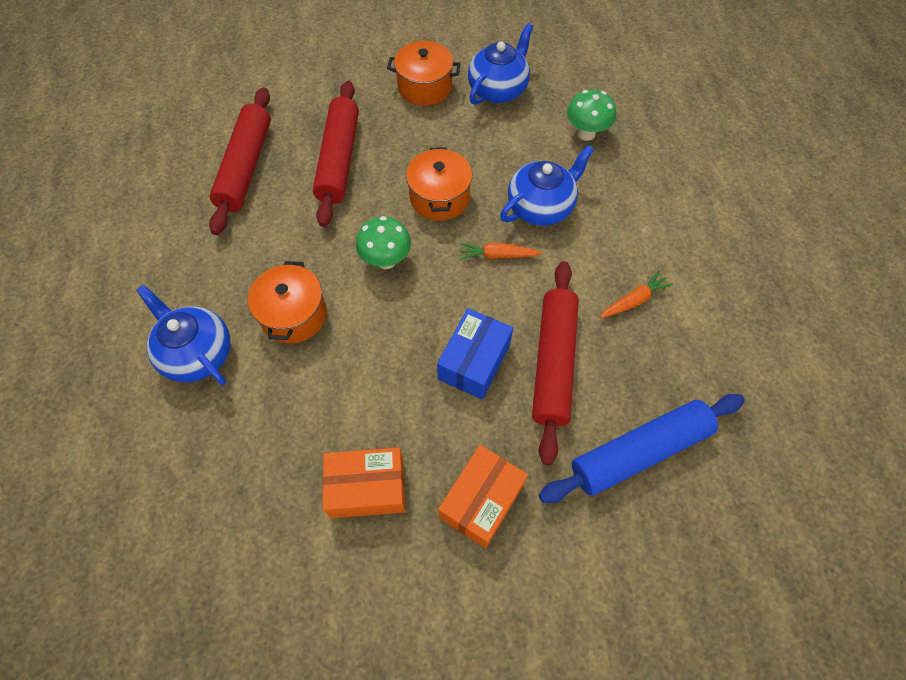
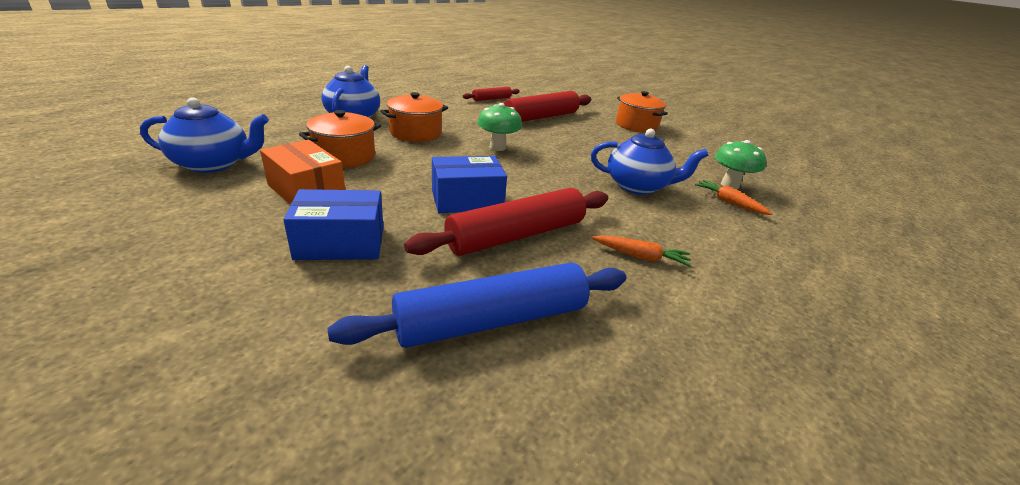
camera: 45 degrees right, 30 degrees down
red rolling pin [209,88,271,235] -> red rolling pin [463,87,520,101], size x0.52
orange pot [406,147,472,221] -> orange pot moved to [299,110,381,168]
orange box [438,445,528,548] -> blue box [283,189,383,260]
orange carrot [460,243,542,260] -> orange carrot moved to [695,180,772,215]
blue teapot [468,23,534,105] -> blue teapot moved to [140,97,269,173]
blue rolling pin [539,394,745,503] -> blue rolling pin turned 45 degrees counterclockwise [327,263,626,348]

